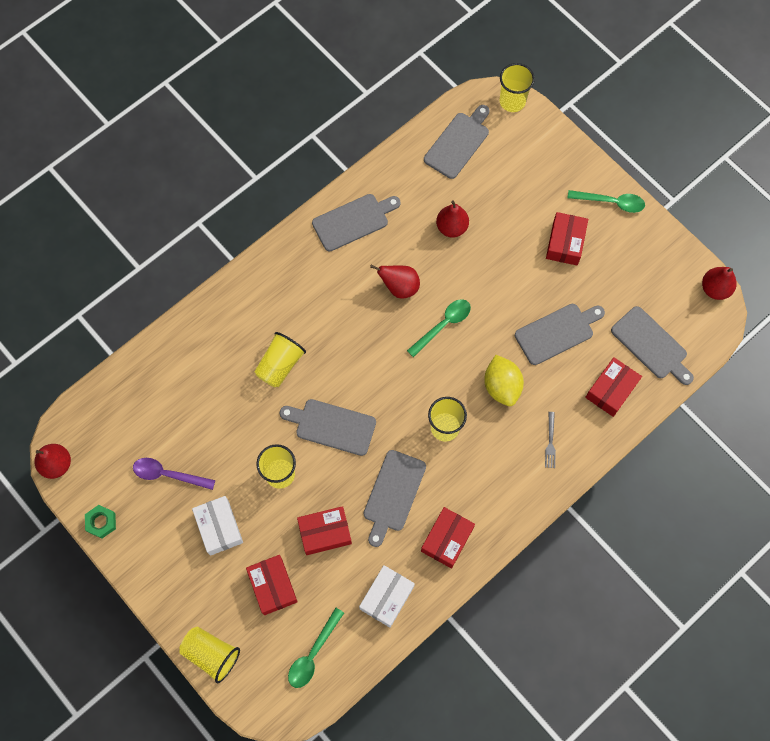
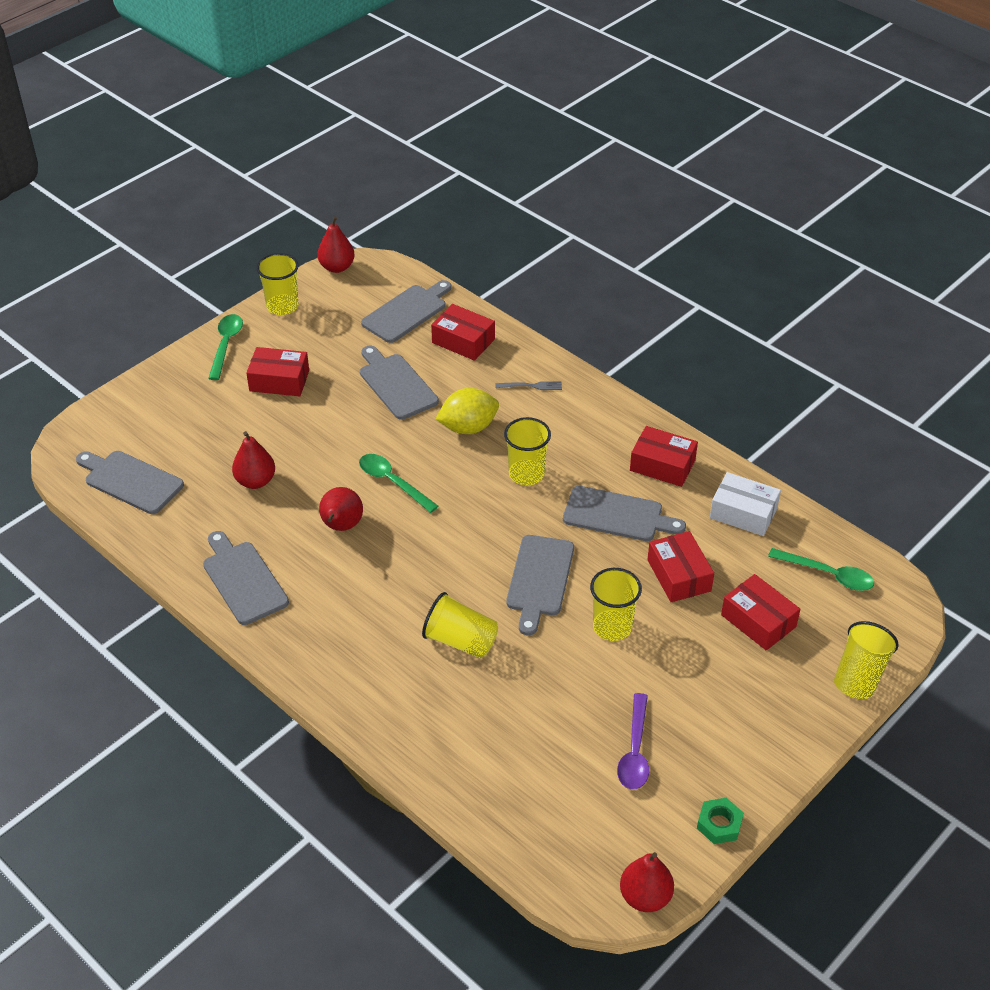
camera: 95 degrees left, 25 degrees down
white box [192,496,243,556] -> none
red box [246,555,298,615] -> red box turned 75 degrees clockwise [721,574,800,651]
yellow cup [500,63,535,112] -> yellow cup moved to [256,253,299,315]

